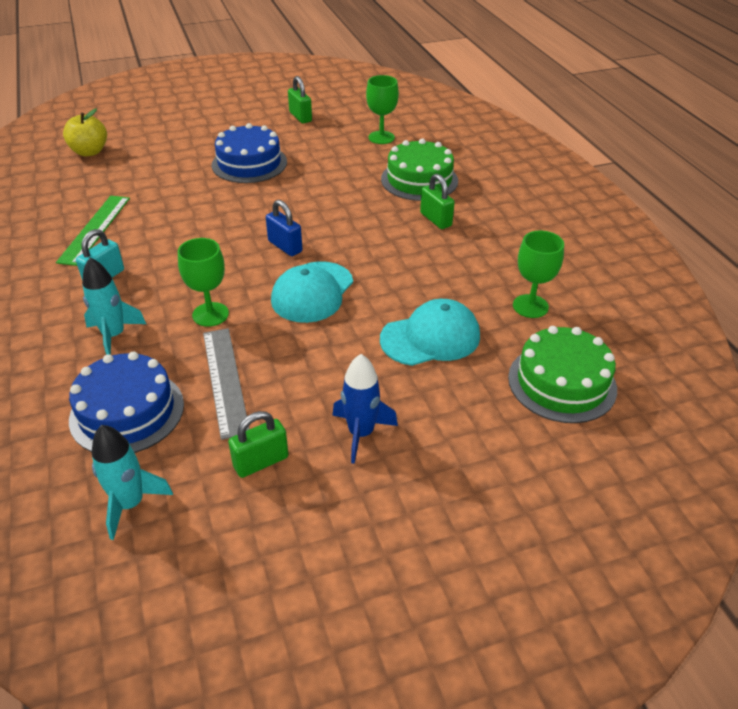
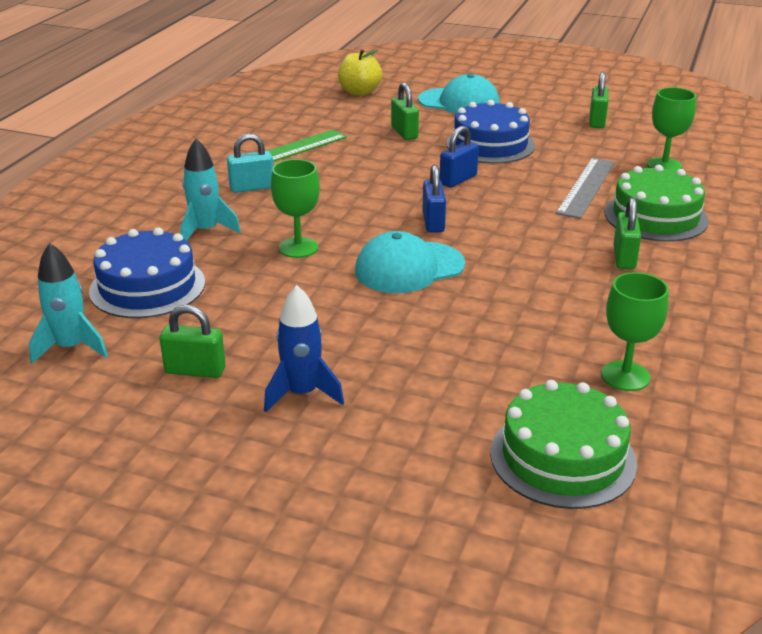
camera: 40 degrees right, 10 degrees down
grey ruler [203,328,250,440] -> grey ruler moved to [556,158,615,219]
turquoise cap [380,299,480,366] -> turquoise cap moved to [418,74,500,114]
none -> green padlock [391,82,419,140]
none -> blue padlock [440,126,479,188]

